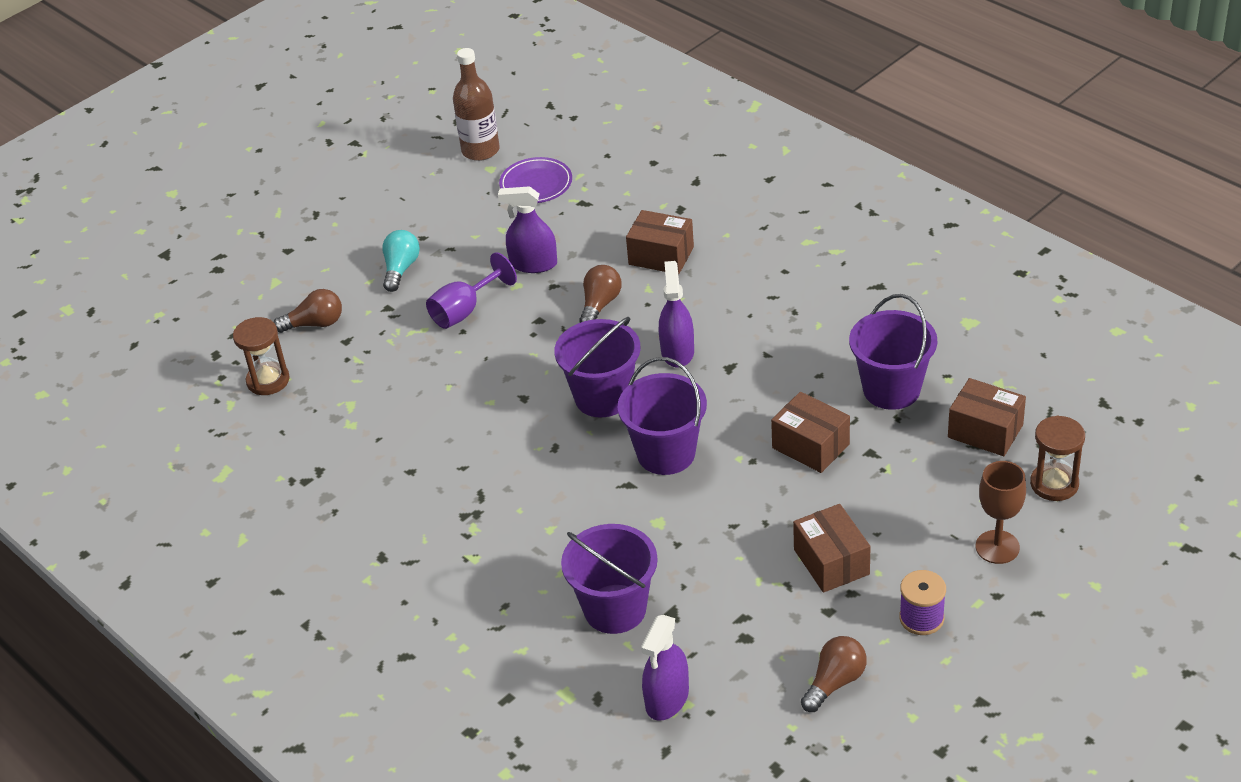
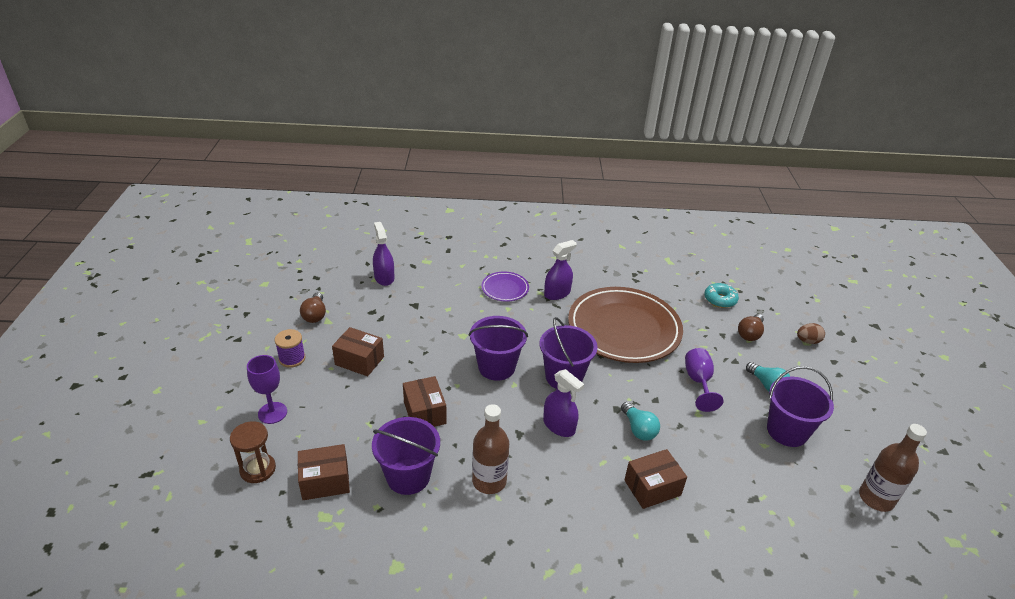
camera: 130 degrees right, 5 degrees down
brown hourglass [233,317,290,395] -> turquoise donut [704,283,739,308]
purple spray bottle [498,186,557,273] -> purple spray bottle moved to [544,240,577,300]
purple plate [499,157,572,203] -> purple plate moved to [481,272,529,301]
purple bucket [561,524,658,634] -> purple bucket moved to [767,366,834,447]
brown light bulb [579,265,622,323] -> turquoise light bulb [621,402,660,441]
brown box [771,392,850,473] -> brown box turned 75 degrees clockwise [403,376,447,427]
brown goblet [976,461,1026,564] -> purple goblet [247,355,287,424]
none -> brown bottle [472,404,509,494]
none -> brown plate [568,287,683,363]
none -> brown egg [797,323,825,344]

